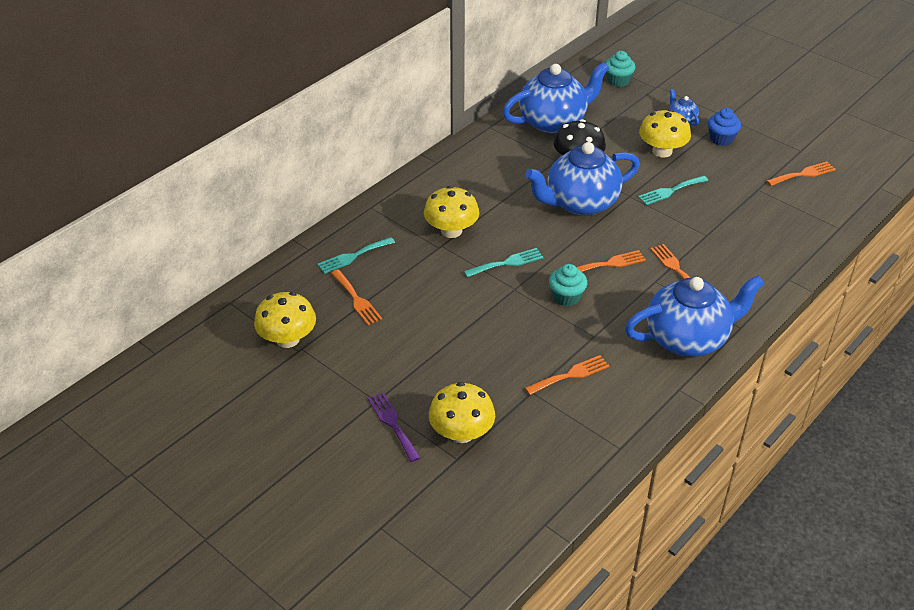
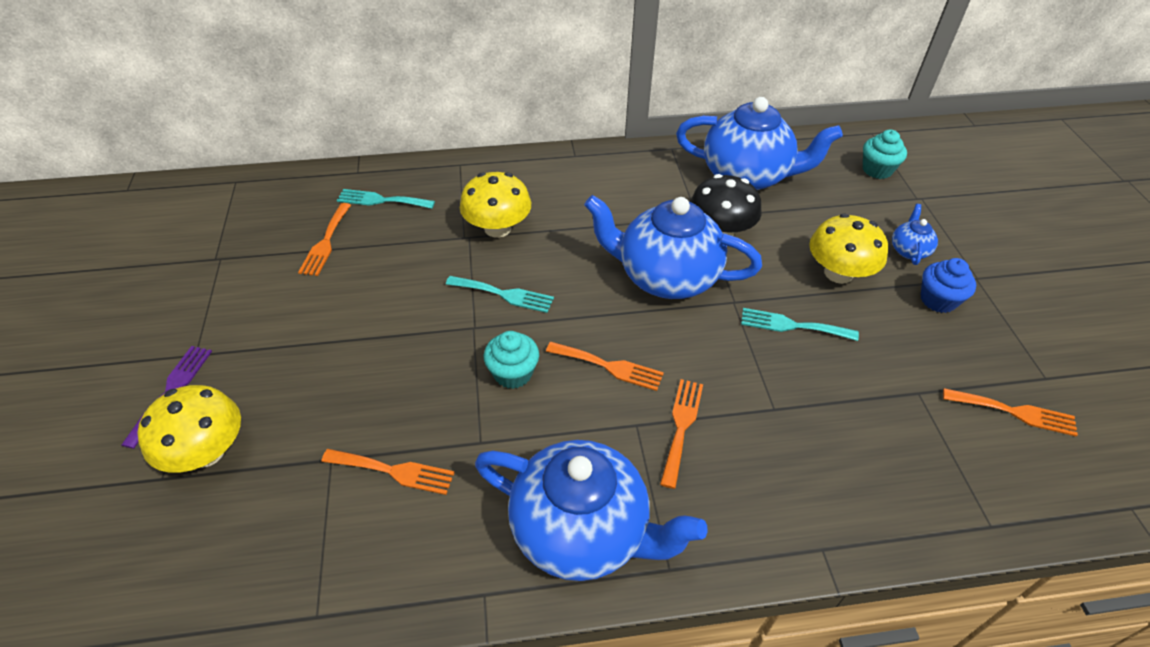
camera: 40 degrees right, 5 degrees up
yellow mushroom [254,292,316,348] -> none

